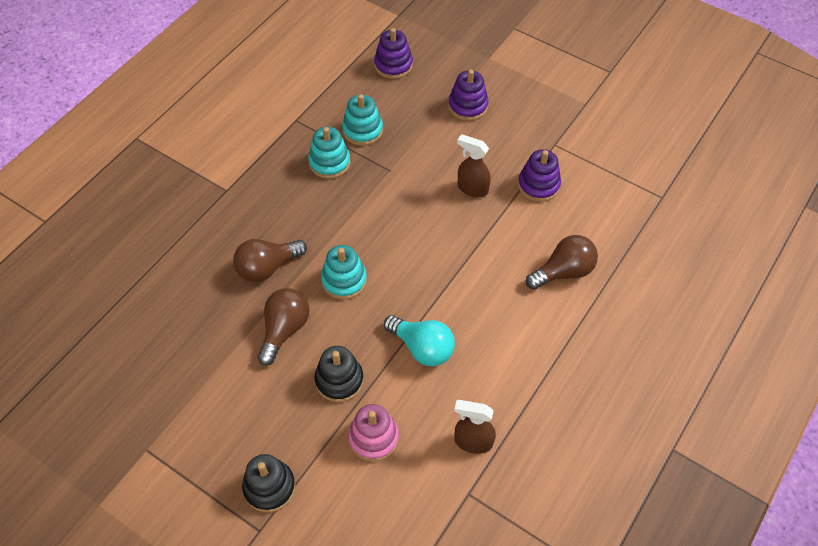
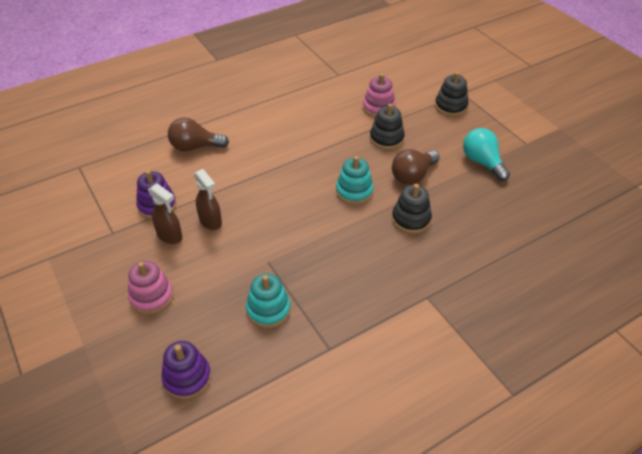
camera: 155 degrees left, 10 degrees down
brown light bulb [233,239,307,282] -> black stacking toy [392,184,432,234]
turquoise stacking toy [308,127,351,179] -> none
turquoise light bulb [384,315,455,366] -> turquoise light bulb moved to [463,128,510,181]
purple stacking toy [448,70,489,121] -> pink stacking toy [128,261,174,314]
brown spray bottle [454,400,496,454] -> brown spray bottle moved to [148,183,182,244]

